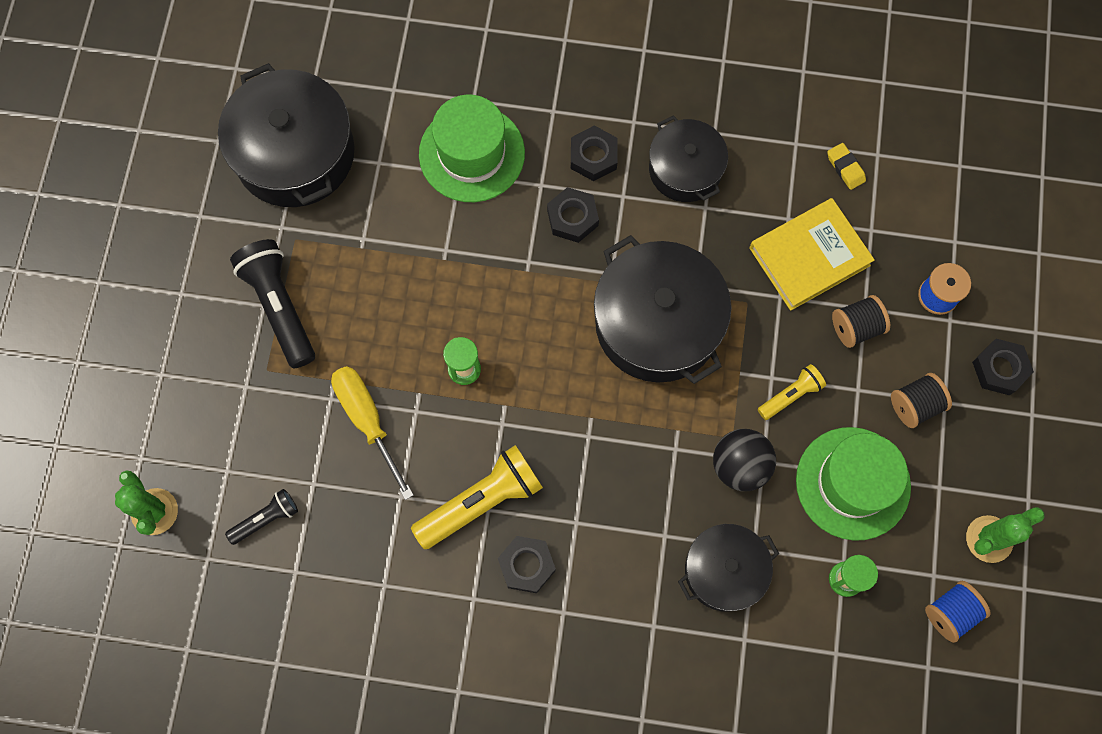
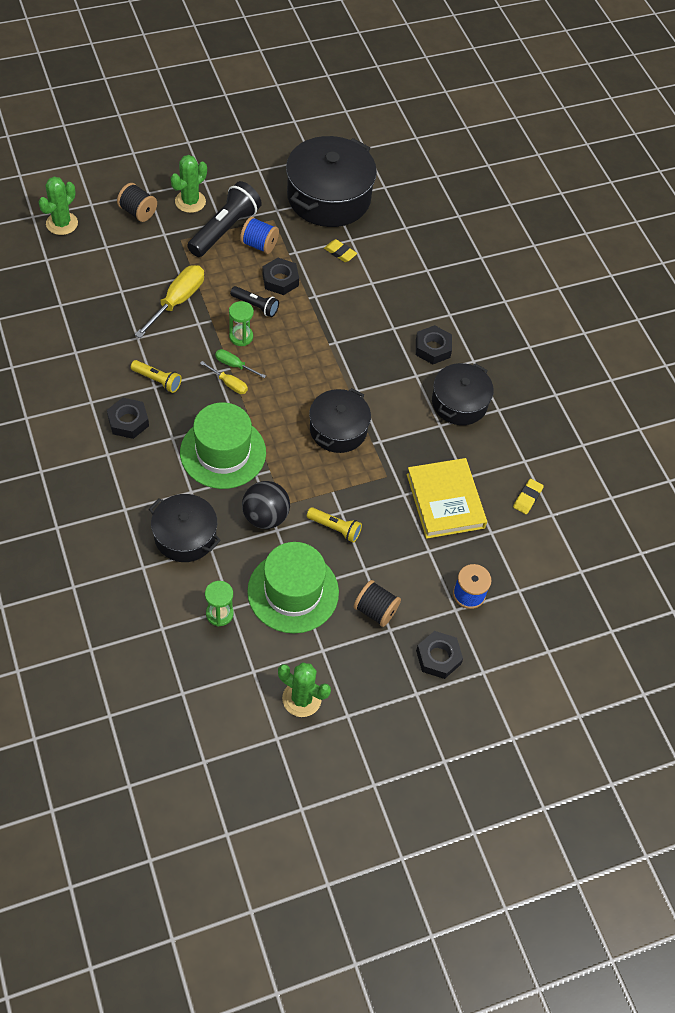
camera: 55 degrees right, 15 degrees down
black flashlight [225,489,298,545] -> black flashlight moved to [230,286,279,317]
yellow flashlight [411,445,543,549] -> yellow flashlight [131,360,182,393], size x0.54
green hat [419,94,525,202] -> green hat moved to [180,402,266,489]
black nut [547,187,599,243] -> black nut moved to [262,258,299,295]
black pot [594,235,731,384] -> black pot [309,388,371,453], size x0.61
yellow book [749,198,875,311] -> yellow book turned 45 degrees clockwise [407,458,487,539]
black spool [832,295,890,348] -> black spool moved to [117,183,157,222]
blue spool [925,581,991,643] -> blue spool moved to [240,217,279,254]
none -> green cactus [170,155,207,213]
none -> yellow screwdriver [200,361,248,394]
none -> green screwdriver [215,349,266,378]
none -> yellow eraser [324,239,357,262]

